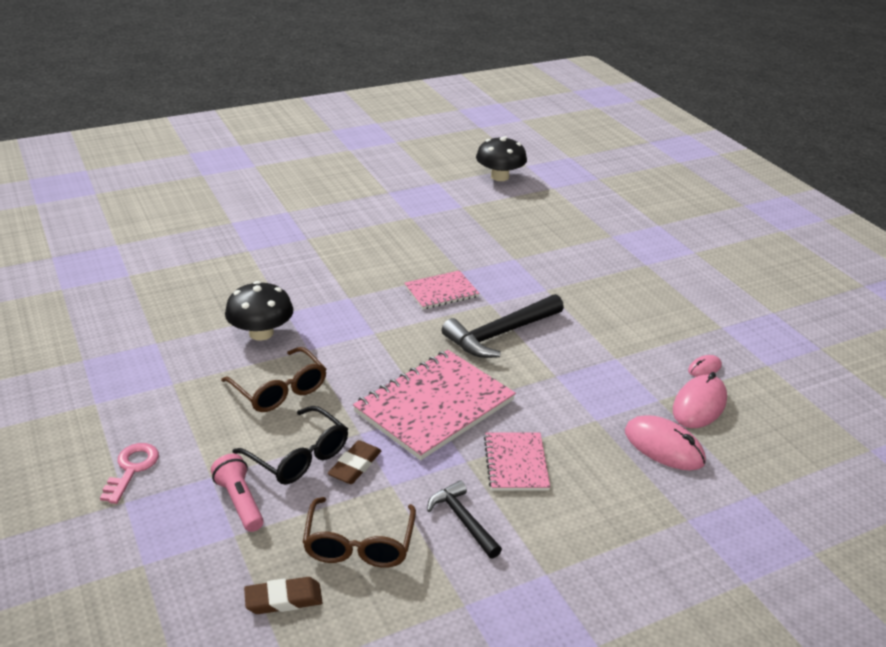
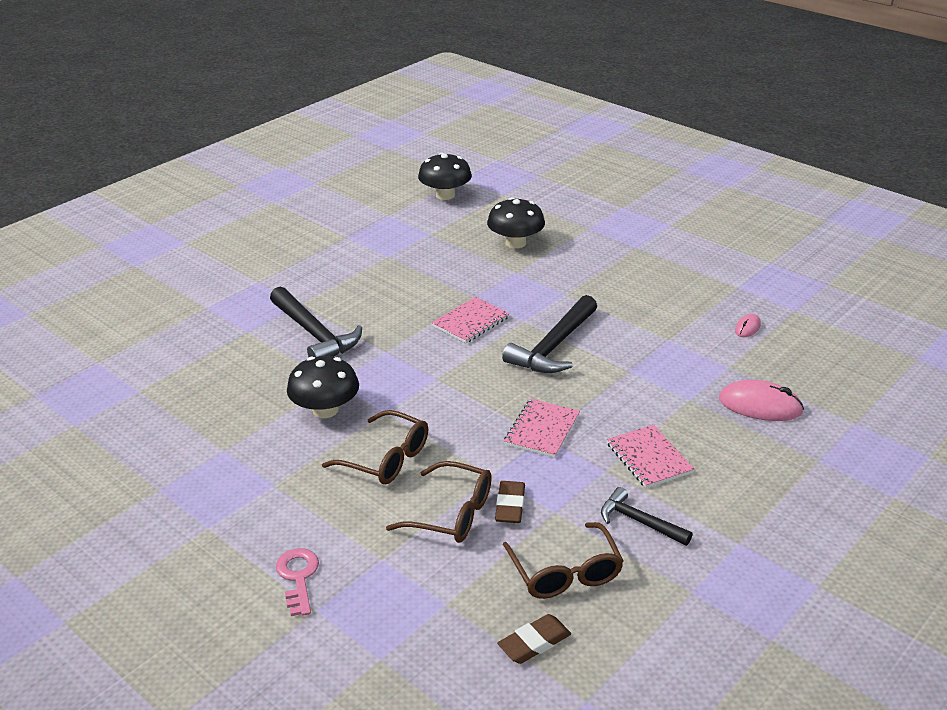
camera: 20 degrees left, 0 degrees up
pink flashlight [211,454,264,532] -> none
black glasses [233,406,348,484] -> brown glasses [386,461,492,543]
pink notebook [353,350,516,460] -> pink notebook [504,399,580,458], size x0.55
pink mouse [673,372,727,428] -> none
none -> black hammer [270,287,362,357]
none -> black mushroom [487,197,545,248]

